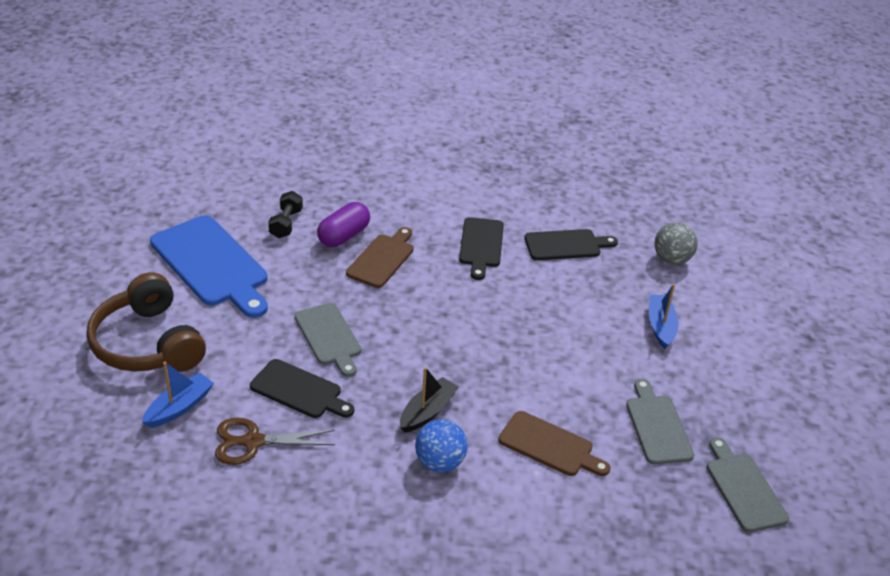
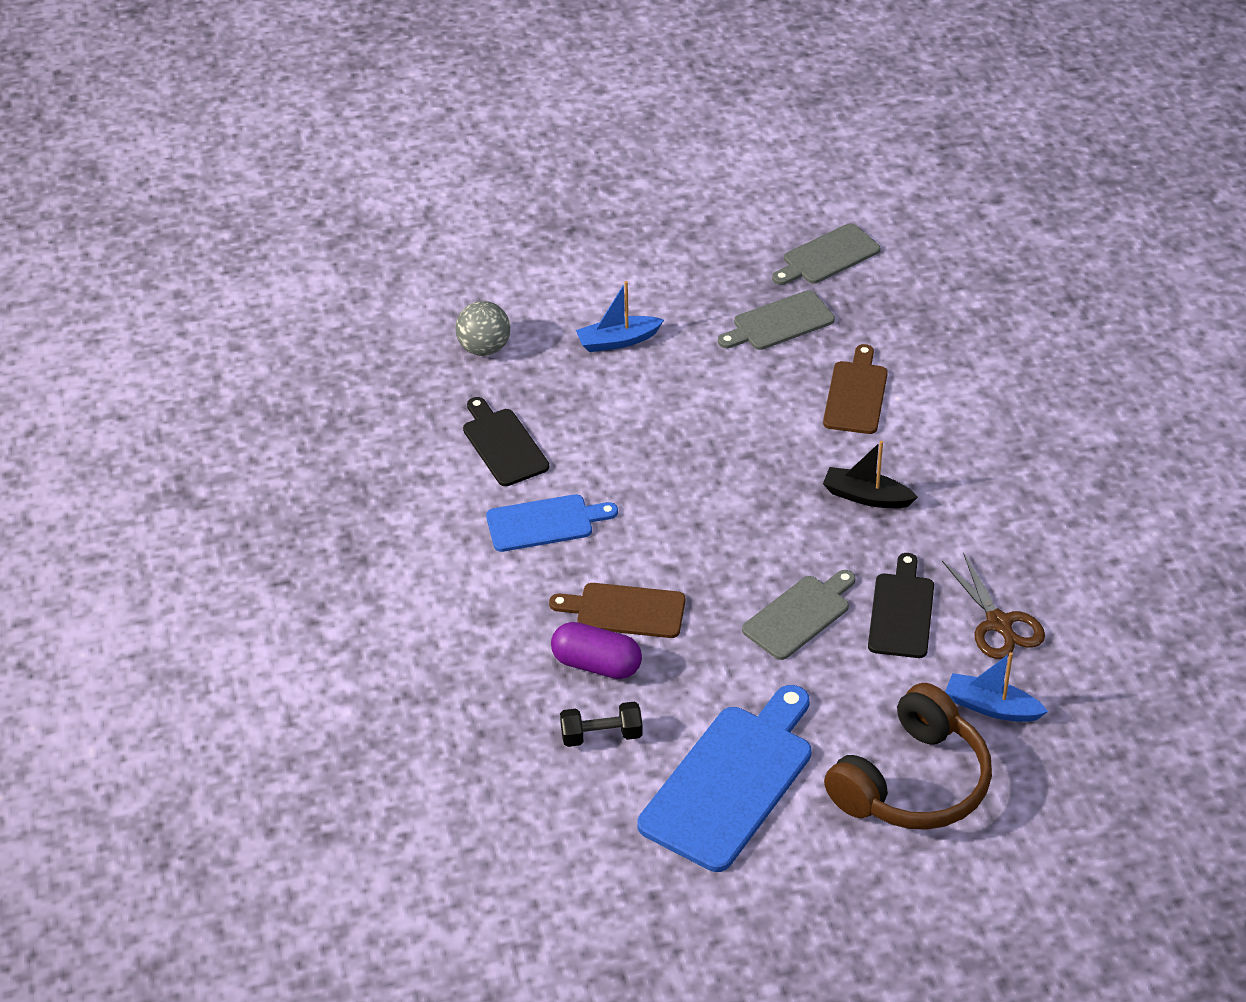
camera: 105 degrees left, 5 degrees up
blue ball [415,420,468,472] -> none
black cutting board [459,217,504,280] -> blue cutting board [486,494,618,552]

